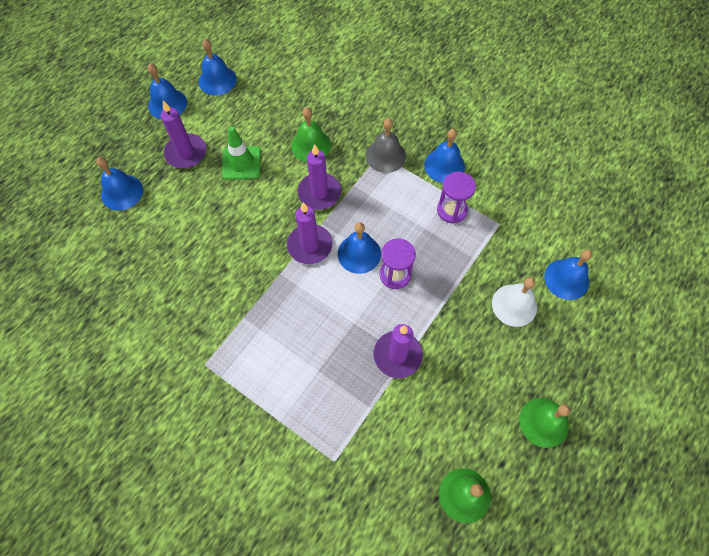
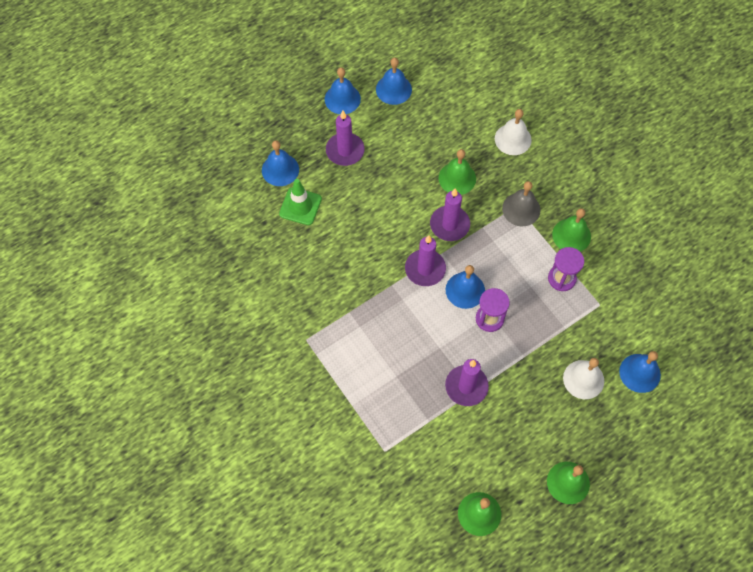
camera: 20 degrees right, 0 degrees up
green traffic cone [222,126,261,180] -> green traffic cone moved to [279,179,322,225]
blue bell [424,129,465,183] -> green bell [552,208,591,252]
none -> white bell [495,109,532,155]

